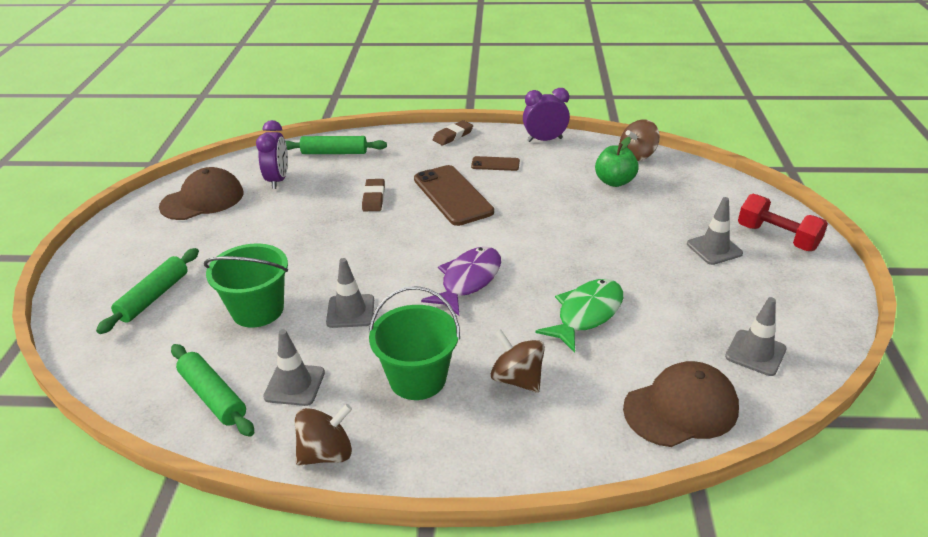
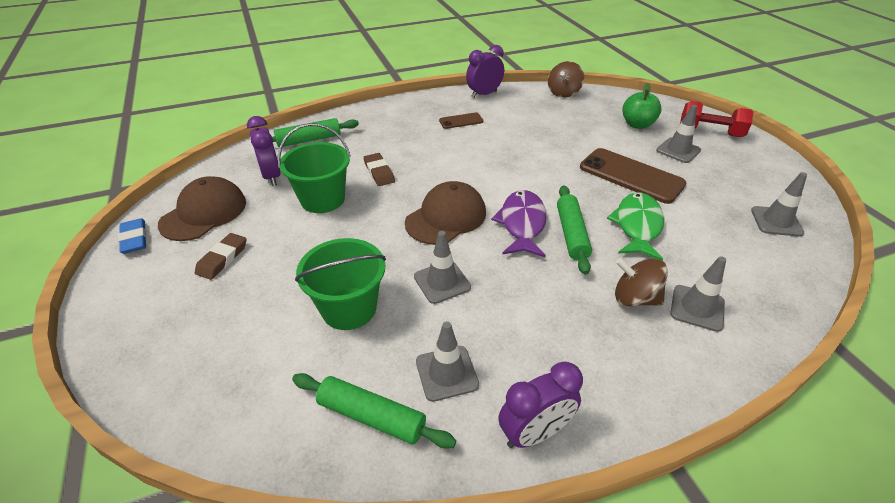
camera: 25 degrees left, 5 degrees up
green rolling pin [96,248,199,334] -> green rolling pin moved to [557,185,592,275]
brown spinning top [295,404,352,466] -> purple clock [498,361,583,448]
green bucket [369,286,460,400] -> green bucket moved to [278,123,351,213]
brown phone [414,165,494,226] -> brown phone moved to [580,148,687,204]
brown eraser [433,120,473,145] -> brown eraser moved to [195,233,246,280]
green apple [595,137,639,187] -> green apple moved to [622,83,662,129]
brown cap [623,361,739,447] -> brown cap moved to [405,181,486,245]
none -> blue eraser [118,218,147,254]
none -> grey traffic cone [670,256,726,332]

